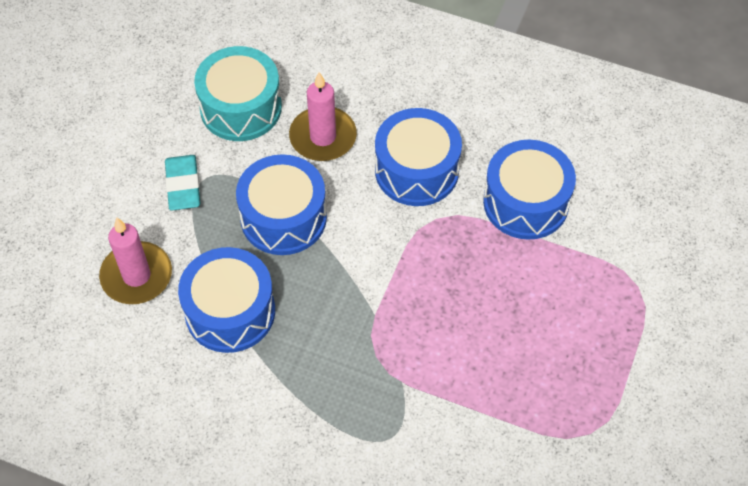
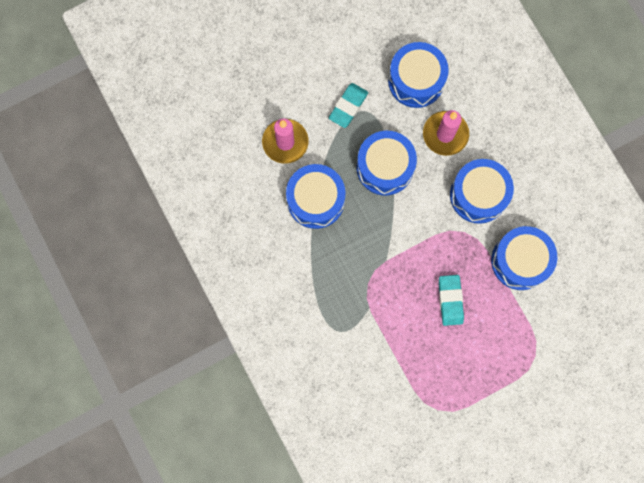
camera: 40 degrees right, 20 degrees up
turquoise drum [194,46,282,141] -> blue drum [388,42,449,108]
none -> turquoise eraser [439,275,464,326]

